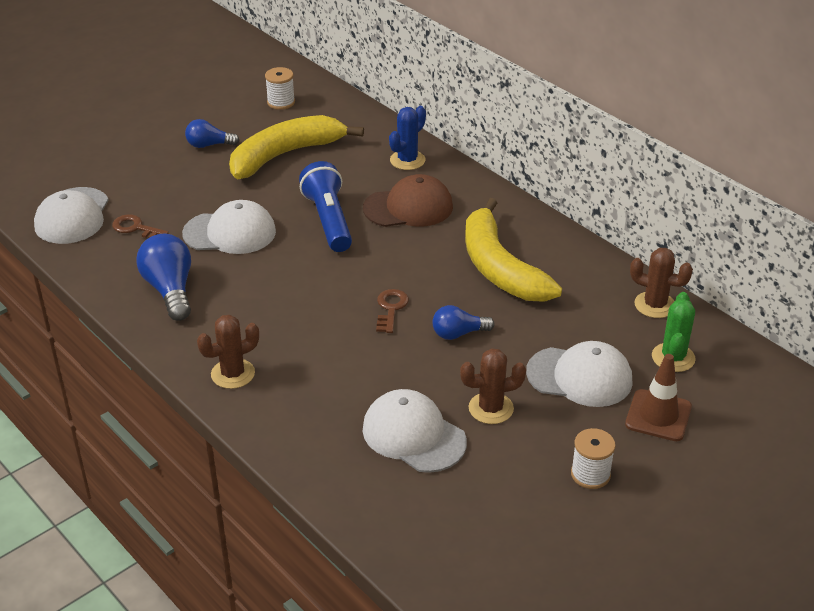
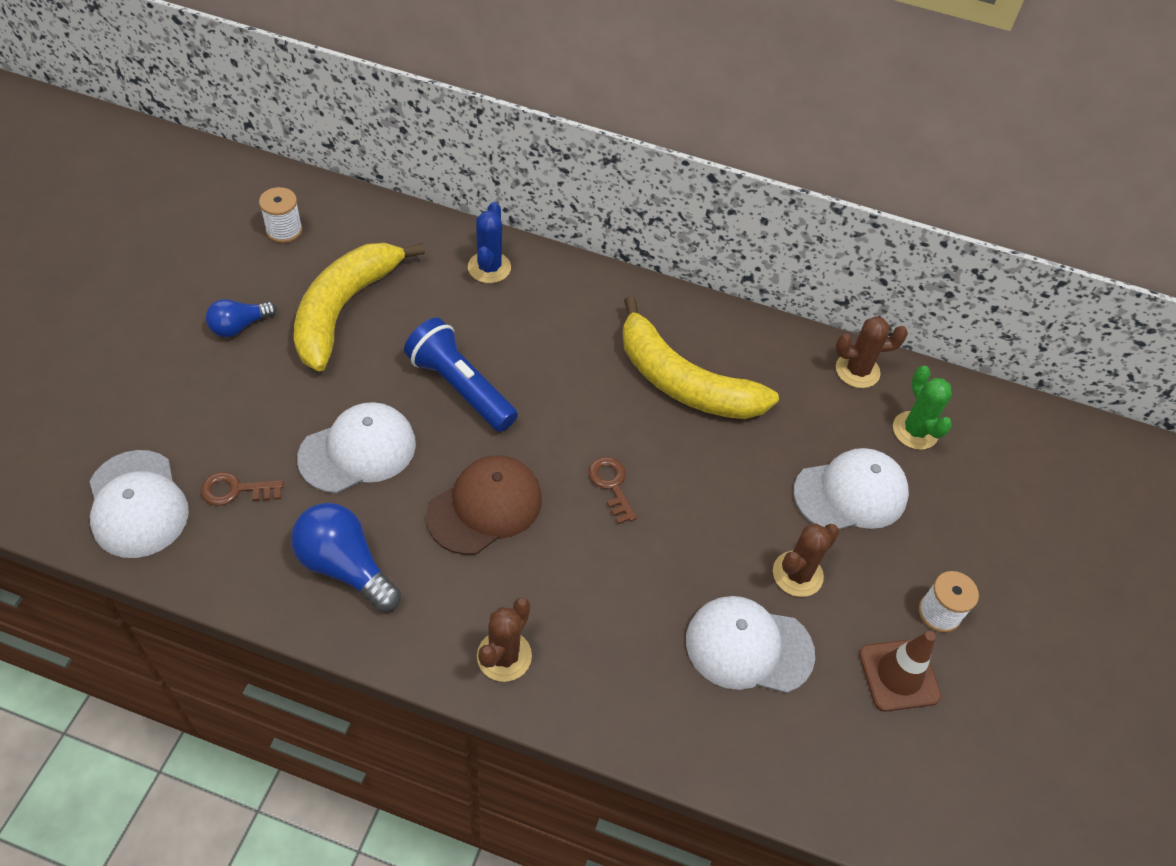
camera: 35 degrees left, 15 degrees up
brown cap [363,174,453,227] -> brown cap moved to [426,455,542,555]
blue light bulb [432,305,494,340] -> none
brown traffic cone [625,354,692,441] -> brown traffic cone moved to [859,631,942,712]

